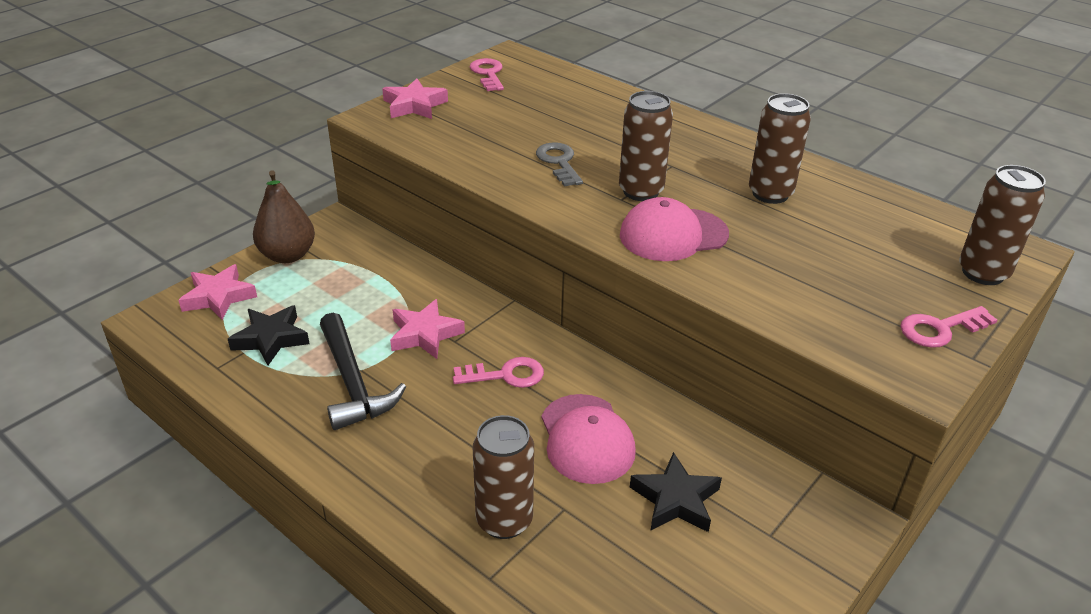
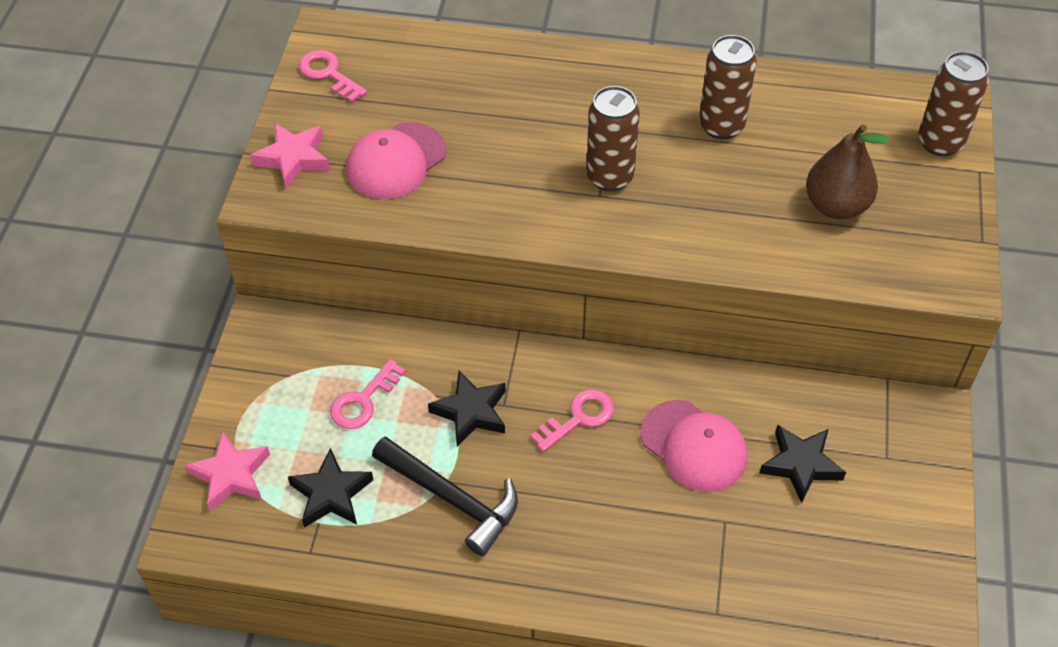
camera: 30 degrees left, 15 degrees up
brown pear [253,170,315,263] -> brown pear moved to [806,125,889,219]
pink star [390,299,465,359] -> black star [428,371,506,446]
brown can [473,415,534,539] -> none
grey key [536,142,583,187] -> none
pink cap [620,197,729,261] -> pink cap moved to [346,122,447,199]
pink key [900,306,997,348] -> pink key moved to [330,359,406,429]

